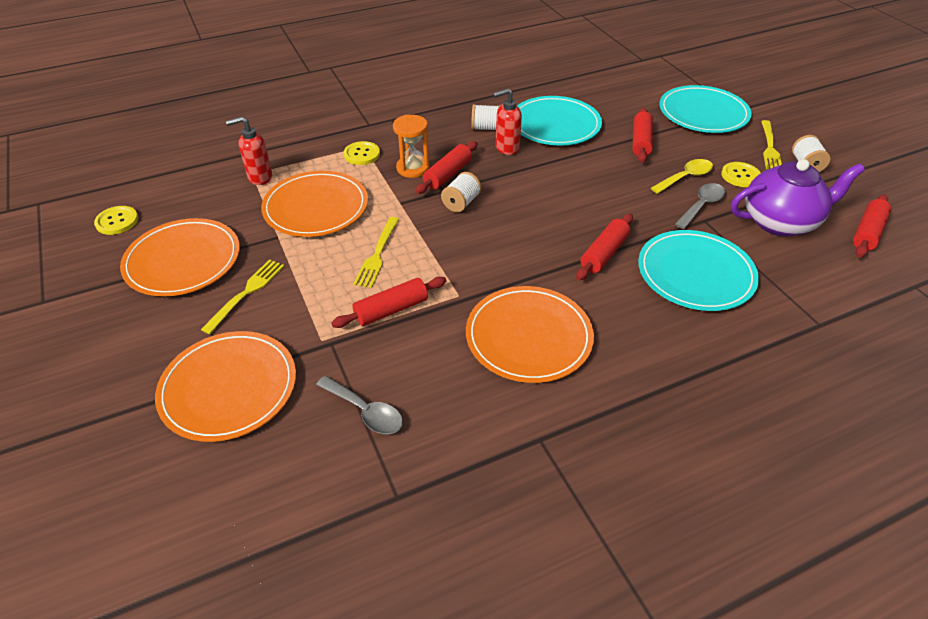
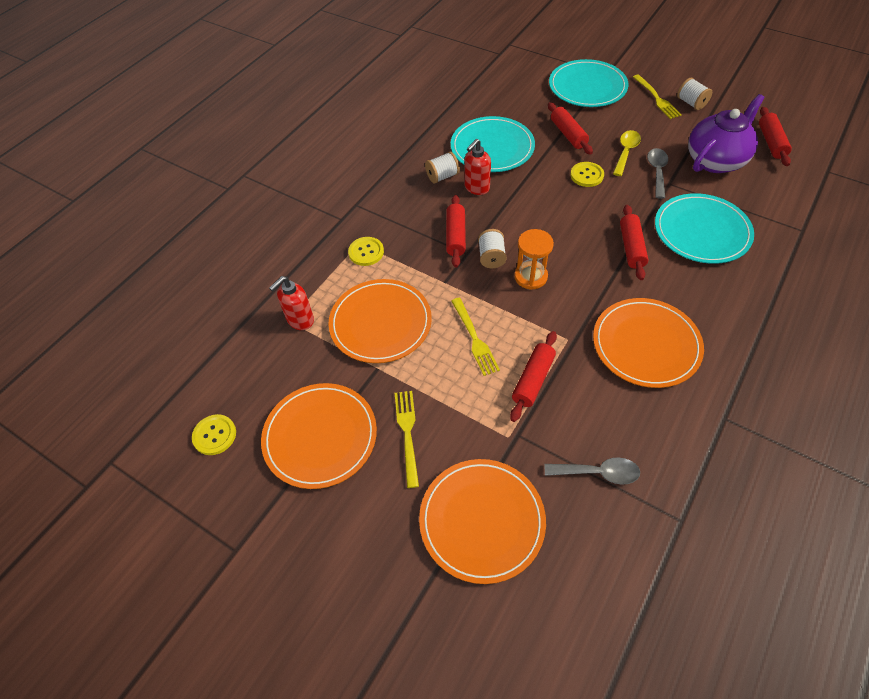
camera: 30 degrees left, 10 degrees up
orange hourglass [393,115,430,178] -> orange hourglass moved to [514,229,554,290]
yellow button [721,162,760,187] -> yellow button moved to [570,162,604,187]

